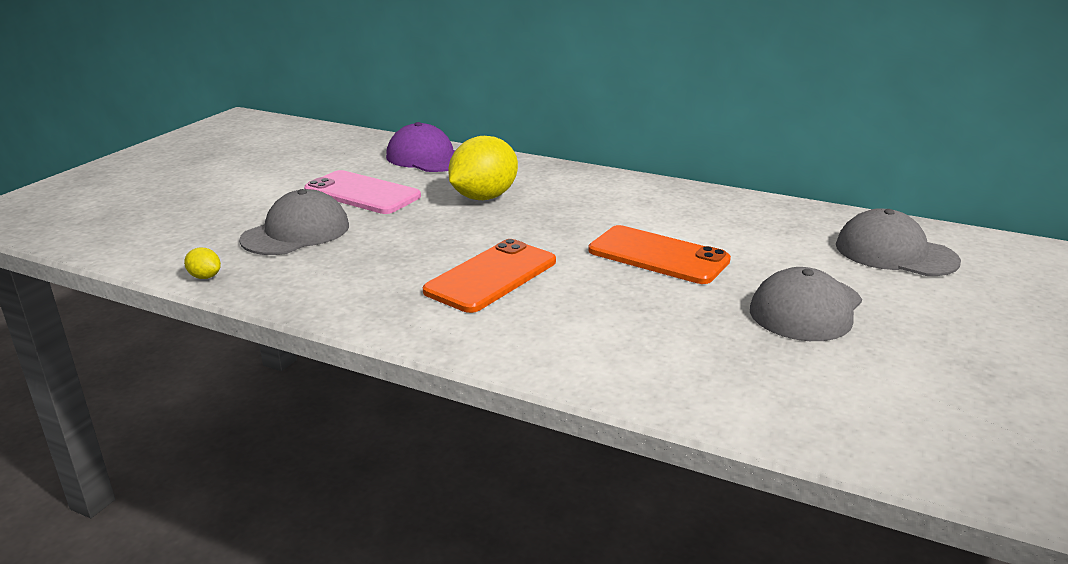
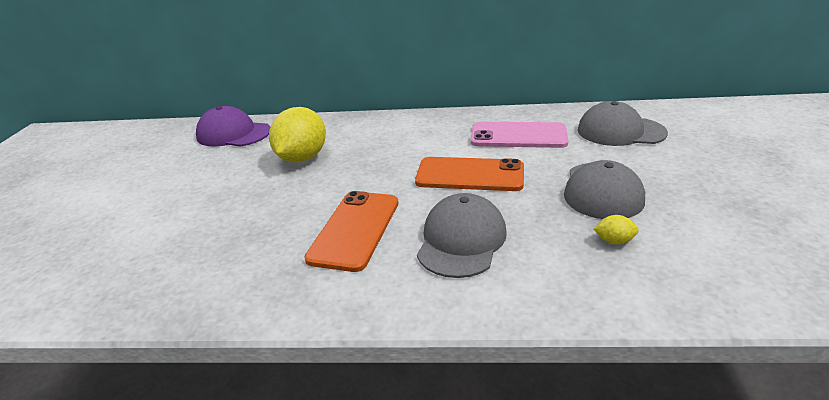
camera: 20 degrees left, 5 degrees up
yellow lemon [184,248,221,279] -> yellow lemon moved to [594,215,639,245]
grey cap [239,189,349,255] -> grey cap moved to [417,193,507,278]
pink phone [304,170,421,214] -> pink phone moved to [471,122,569,148]

